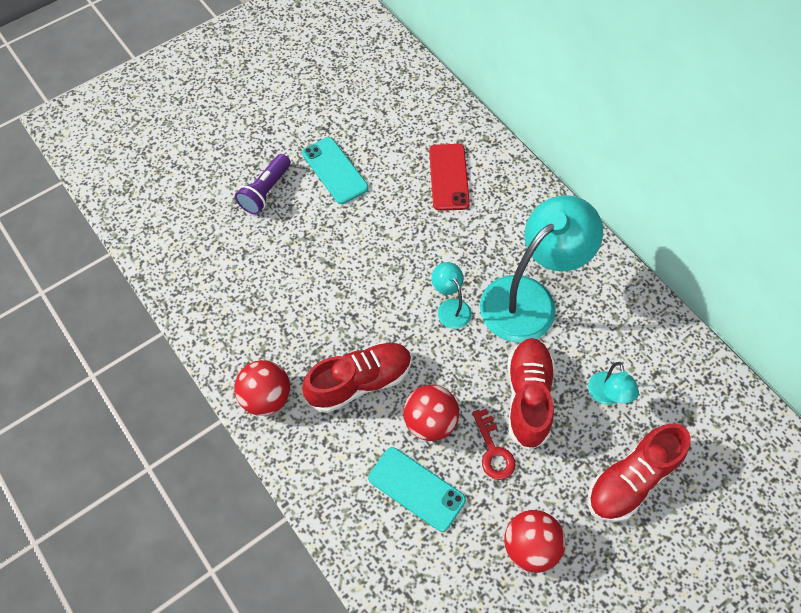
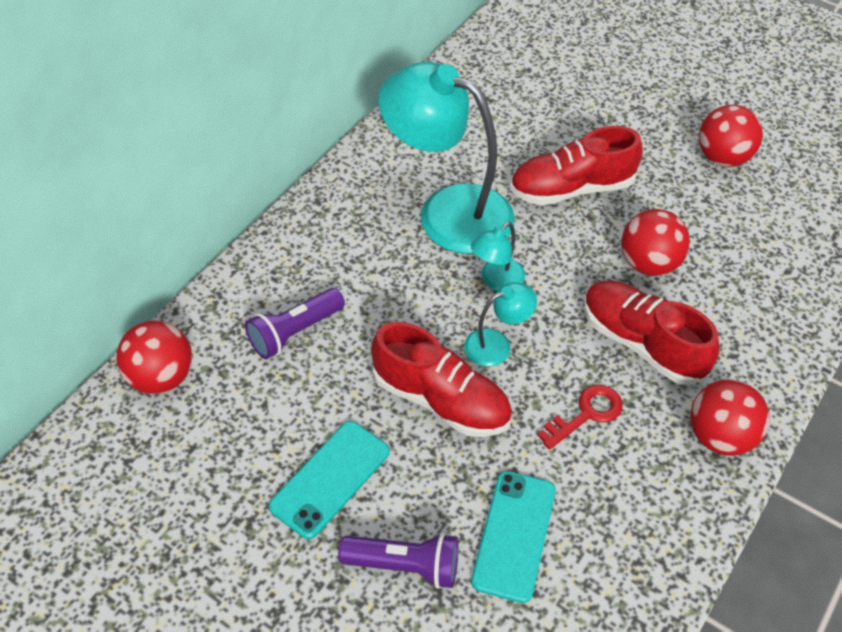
camera: 110 degrees left, 10 degrees down
turquoise phone [369,447,466,532] -> turquoise phone moved to [471,471,556,603]
red phone [429,144,470,211] -> purple flashlight [245,288,345,359]
red key [472,409,516,480] -> red key moved to [538,385,623,450]
turquoise lamp [588,362,639,405] -> turquoise lamp moved to [464,282,537,366]
red shoe [588,423,691,522] -> red shoe moved to [371,322,512,437]
none -> red ball [116,321,192,394]

